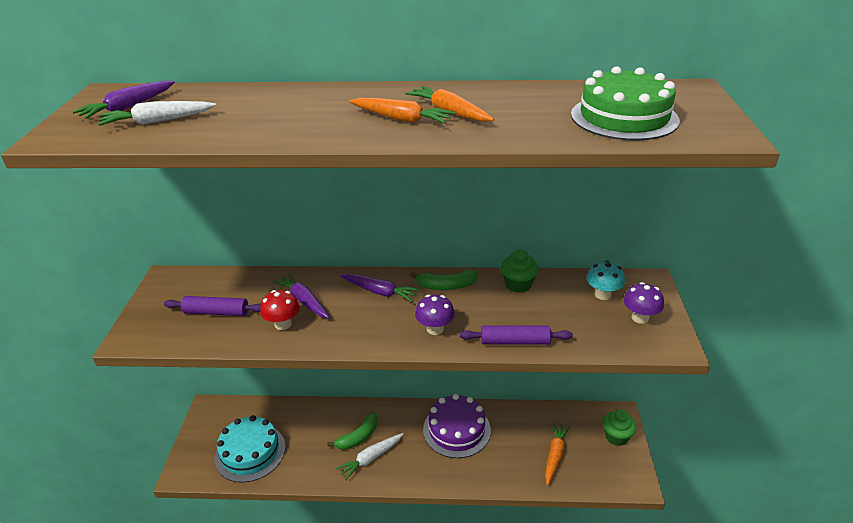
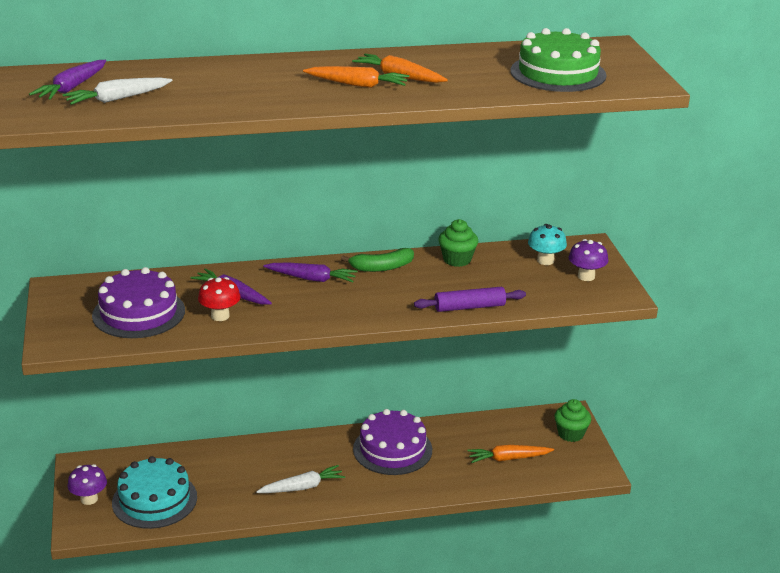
camera: 15 degrees left, 5 degrees down
purple rolling pin [164,296,261,316] -> purple cake [92,267,185,338]
green banana [327,412,378,450] -> none
white carrot [336,433,403,480] -> white carrot turned 150 degrees counterclockwise [256,465,345,493]
purple mushroom [415,294,455,335] -> purple mushroom moved to [67,464,107,505]
orange carrot [545,422,570,485] -> orange carrot turned 105 degrees counterclockwise [467,445,554,463]

